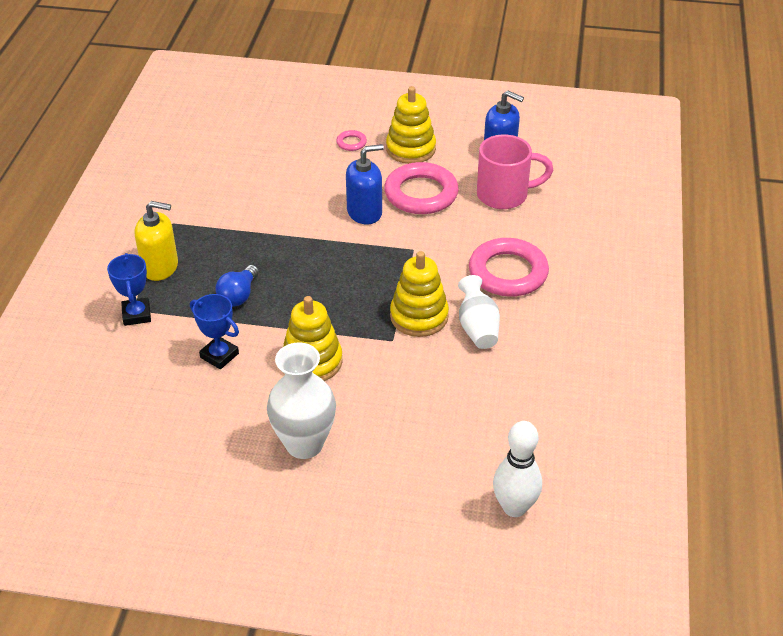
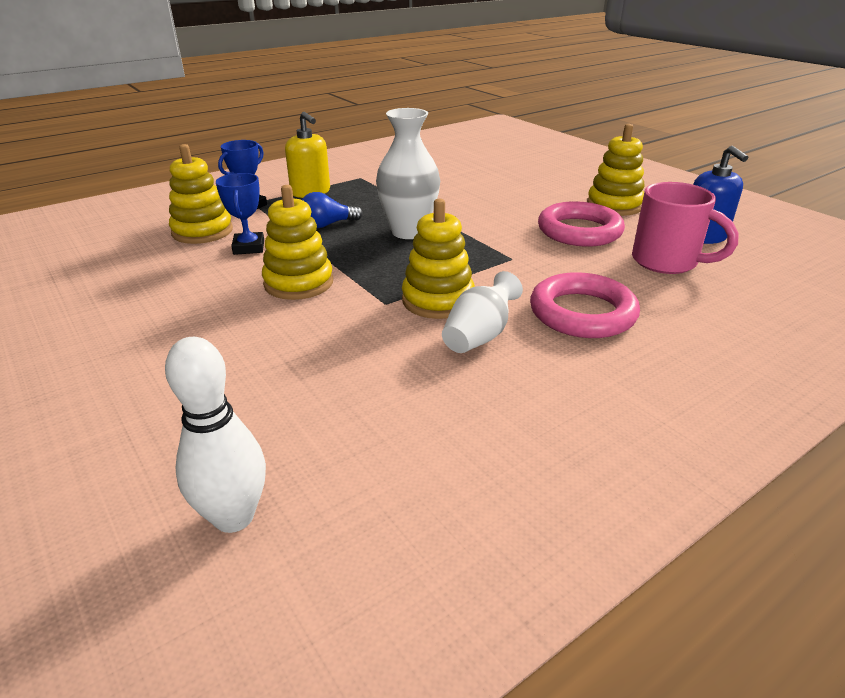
camera: 45 degrees right, 10 degrees down
white vase [267,342,336,459] -> white vase moved to [376,108,440,239]
pink ring [336,130,367,151] -> none
blue soap dispenser [346,144,384,224] -> none
none -> yellow stacking toy [169,144,233,244]

